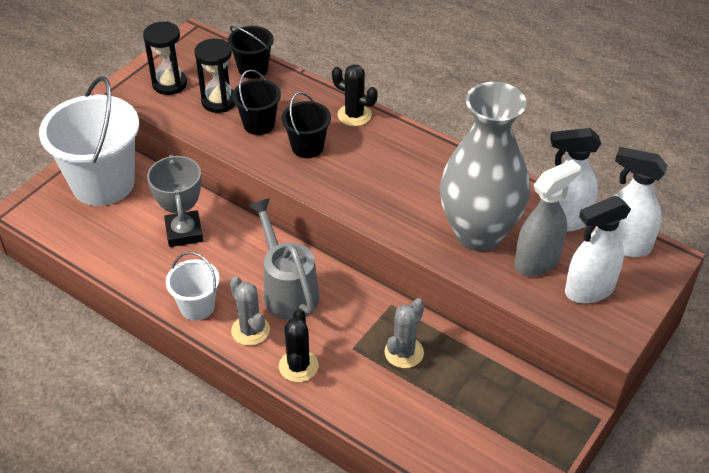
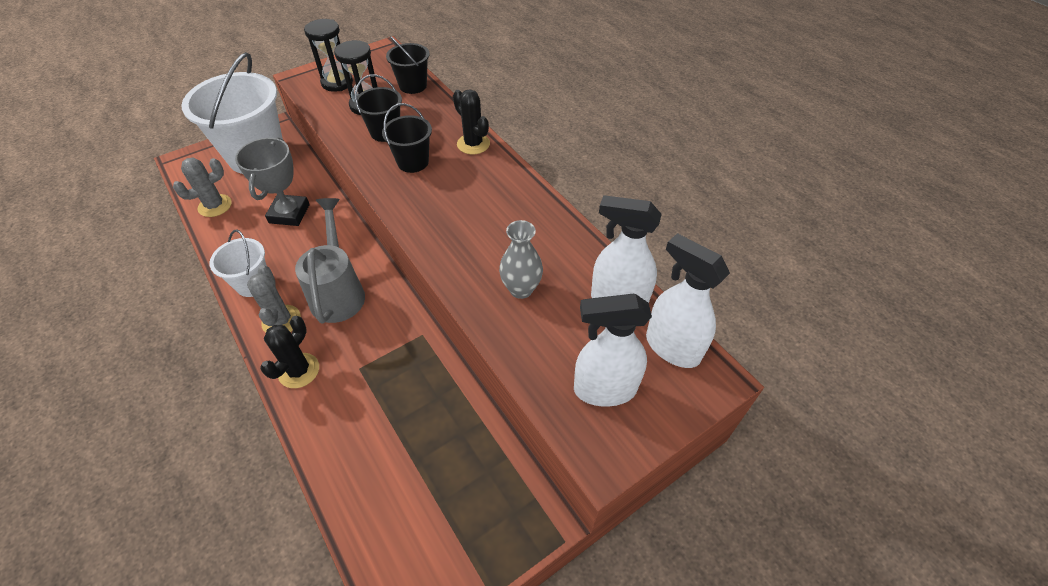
camera: 20 degrees right, 5 degrees up
grey cactus [385,298,424,368] -> grey cactus moved to [173,157,232,217]
grey vase [440,82,530,251] -> grey vase [499,220,543,299], size x0.45
grey spray bottle [515,160,581,276] -> none

